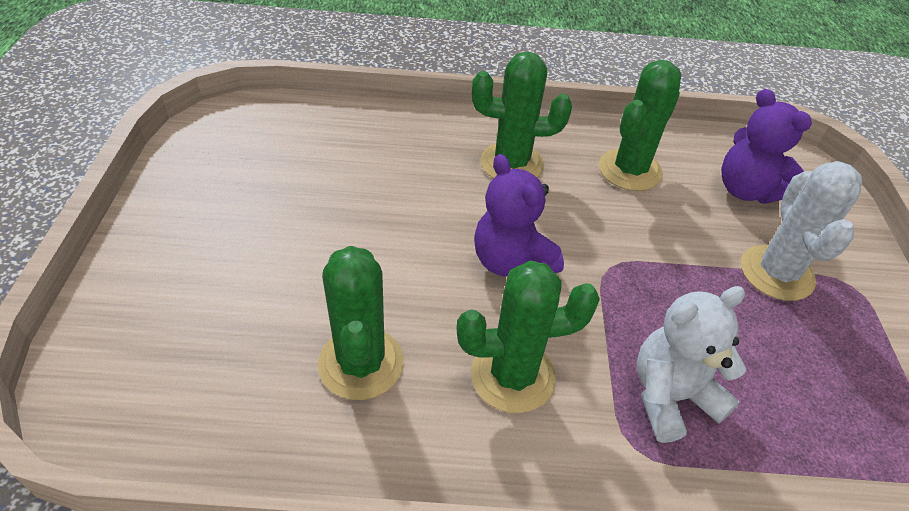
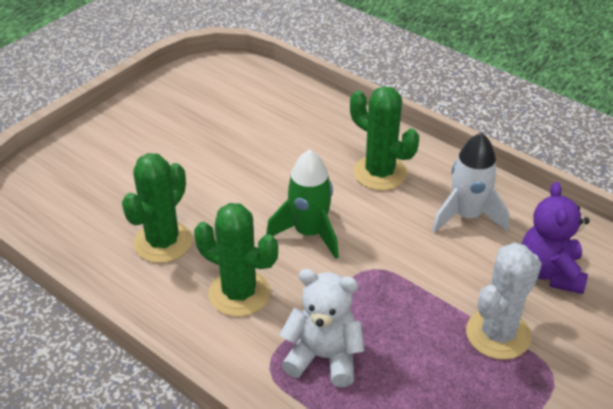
camera: 40 degrees right, 5 degrees down
purple teddy bear [474,154,564,276] -> green rocket [266,149,339,259]
green cactus [599,60,681,191] -> white rocket [432,133,509,233]

